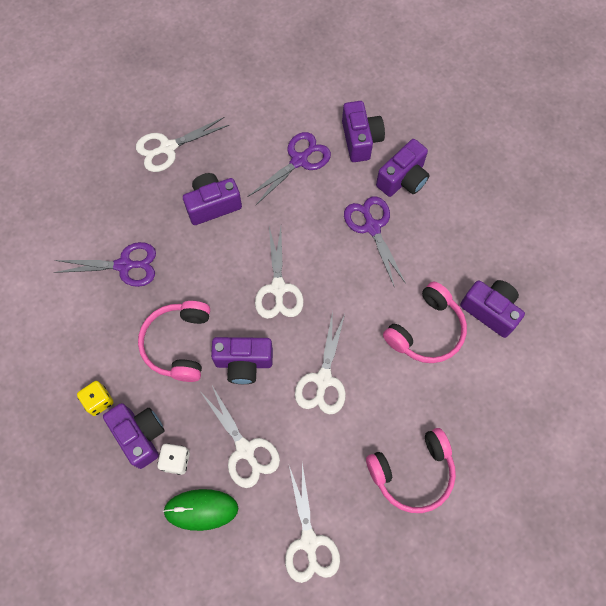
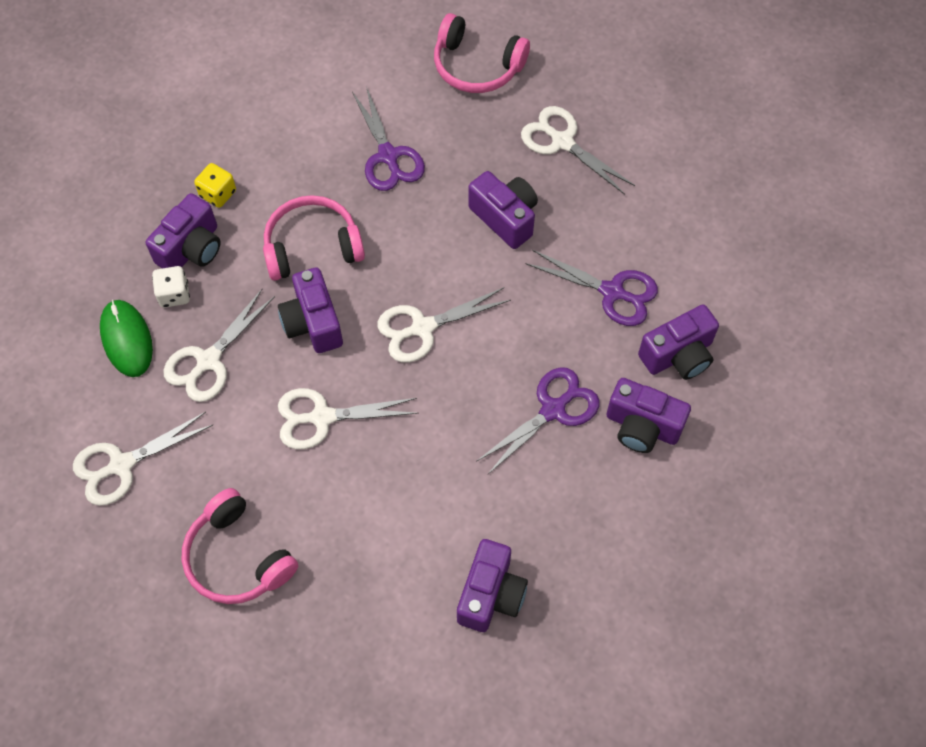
camera: 70 degrees right, 5 degrees down
pink headphones [383,282,467,363] -> pink headphones moved to [434,13,530,93]

